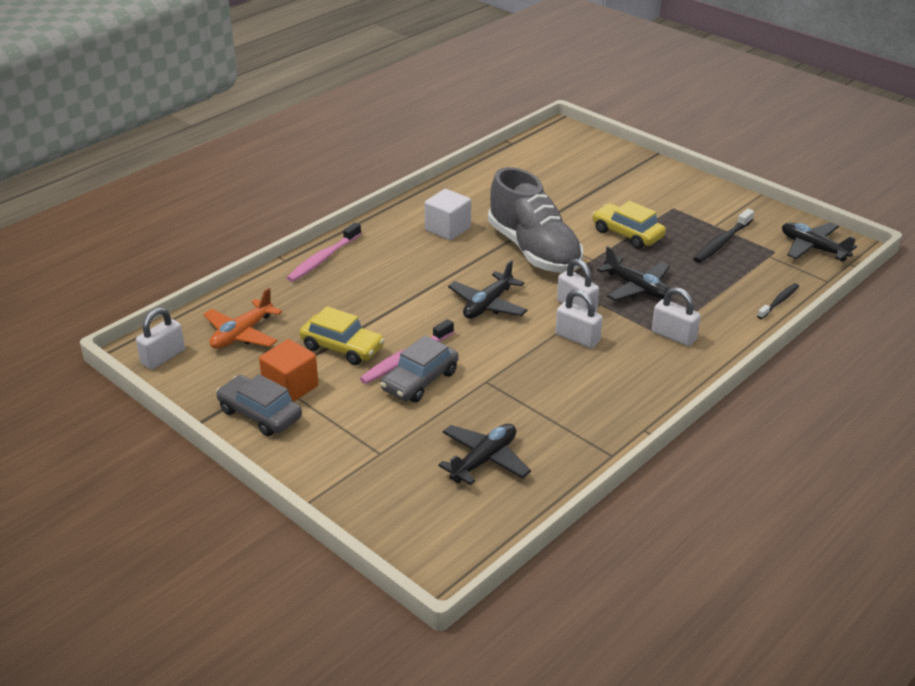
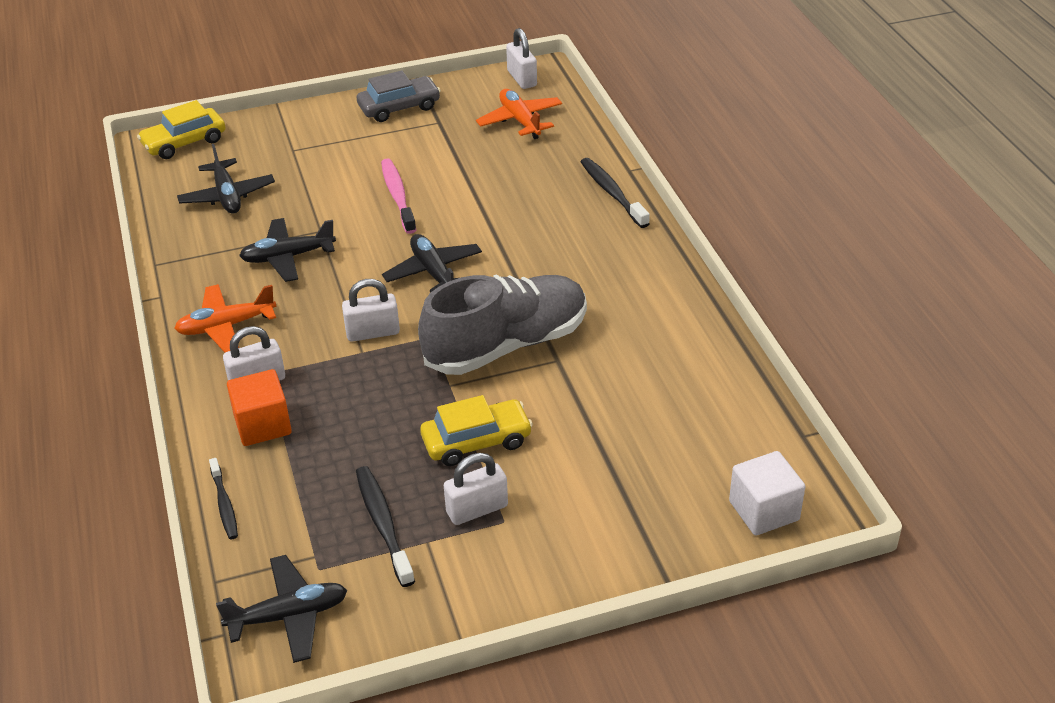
camera: 120 degrees right, 5 degrees up
orange cube [259,339,319,401] -> orange cube moved to [227,369,292,446]
pink toothbrush [287,222,361,282] -> black toothbrush [581,158,650,228]
yellow car [299,306,385,365] -> yellow car moved to [137,100,226,159]
grey car [380,335,458,402] -> none
white cube [424,189,471,240] -> white cube moved to [729,451,805,536]
grey shoe [488,167,583,273] -> grey shoe turned 150 degrees clockwise [418,275,587,375]
white padlock [556,289,603,348] -> white padlock moved to [444,453,508,525]
black plane [597,246,670,301] -> black plane moved to [239,218,336,282]
none -> orange plane [174,284,277,353]

